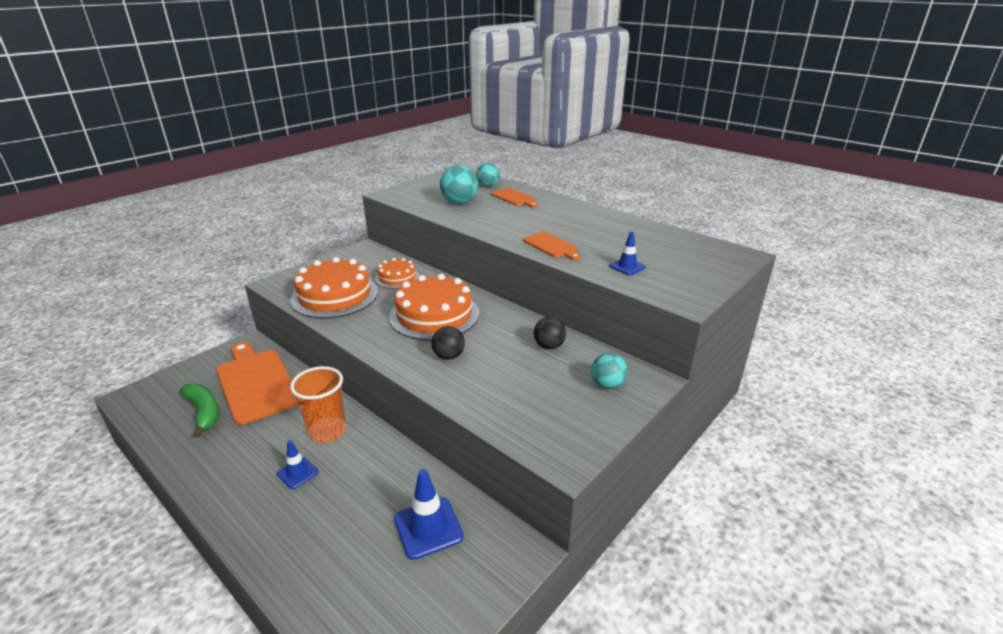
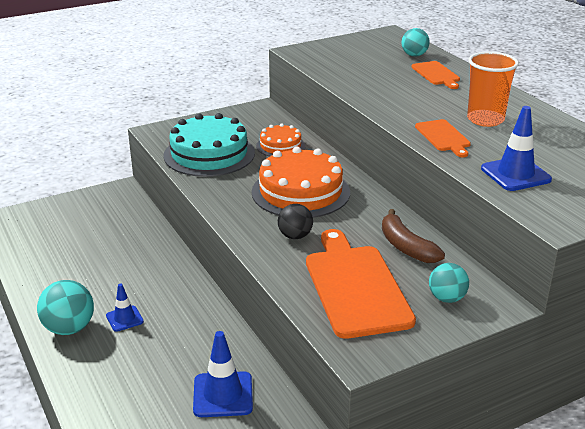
camera: 20 degrees right, 0 degrees up
green banana [180,383,219,438] -> none
orange cutting board [216,342,298,425] -> orange cutting board moved to [306,229,416,339]
orange cake [290,257,378,318] -> turquoise cake [163,113,255,177]
orange cup [290,366,346,443] -> orange cup moved to [467,52,519,127]
turquoise ball [440,165,478,204] -> turquoise ball moved to [37,280,94,335]
black ball [534,317,566,349] -> brown banana [382,209,445,263]
blue traffic cone [609,231,646,275] -> blue traffic cone [481,106,552,191], size x1.66

